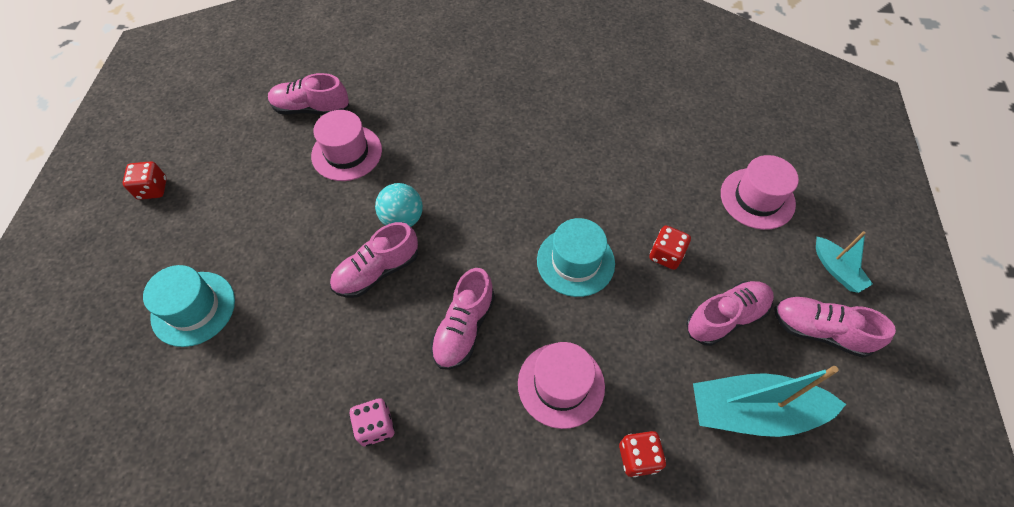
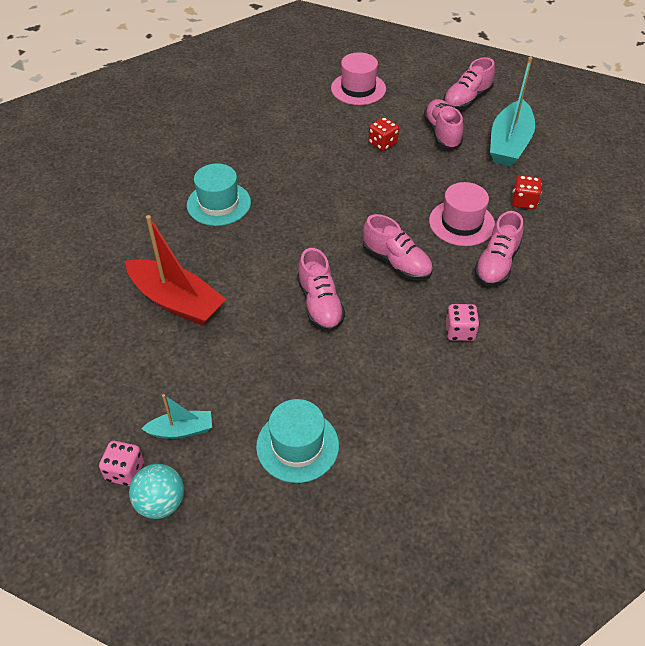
camera: 70 degrees left, 10 degrees down
red dice [122,161,167,200] -> pink dice [99,441,144,486]
pink shoe [268,73,350,115] -> pink shoe moved to [474,211,524,287]
pink hat [311,110,382,181] -> red boat [126,215,226,326]
turquoise ball [375,183,423,227] -> turquoise ball moved to [129,464,184,519]
turquoise hat [537,218,615,297] -> turquoise hat moved to [187,163,251,226]
turquoise boat [816,231,873,293] -> turquoise boat moved to [141,394,212,439]

